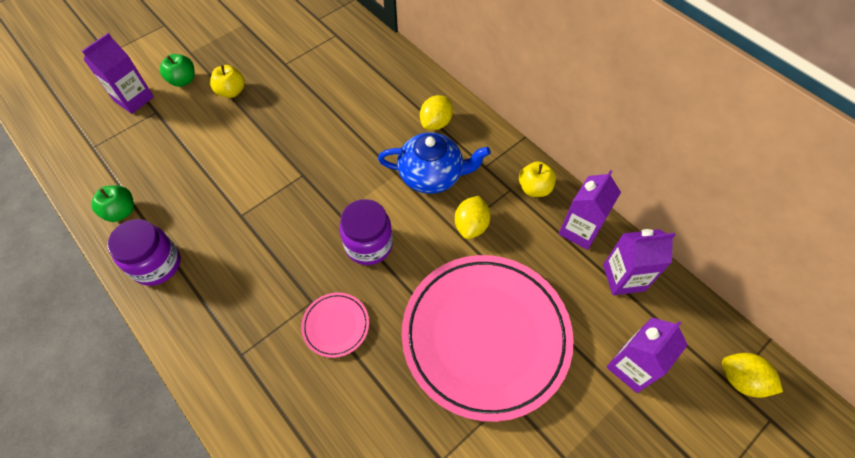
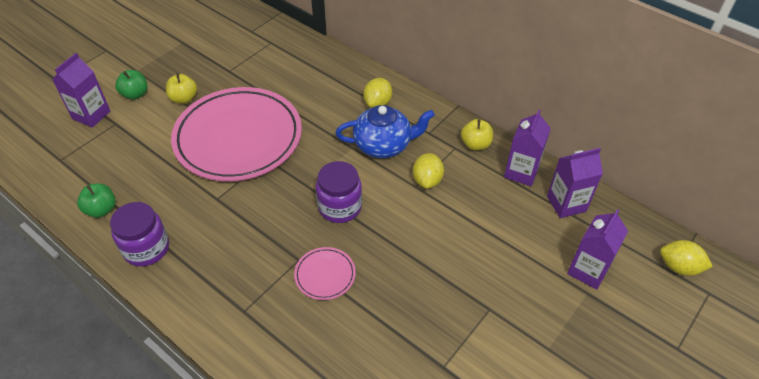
camera: 10 degrees left, 10 degrees down
pink plate [402,255,574,422] -> pink plate moved to [171,87,302,181]

